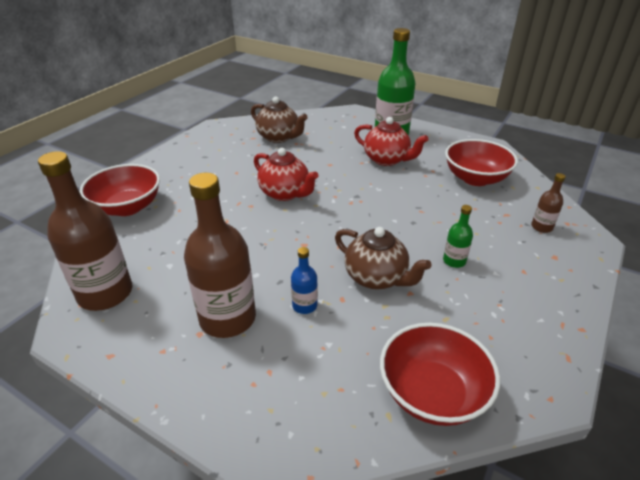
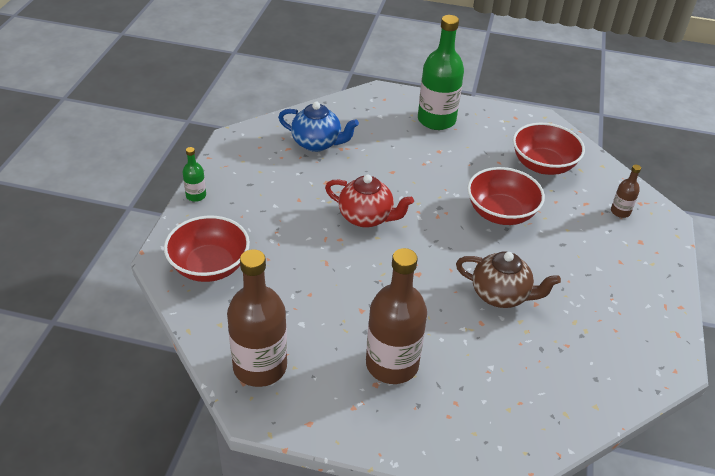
camera: 20 degrees left, 5 degrees up
brown teapot [251,96,308,143] -> blue teapot [278,102,359,152]
blue bottle [291,247,318,314] -> none
red teapot [354,117,428,166] -> none
red bowl [380,323,500,426] -> red bowl moved to [467,167,545,225]
green bottle [443,205,473,268] -> green bottle moved to [182,147,206,202]

